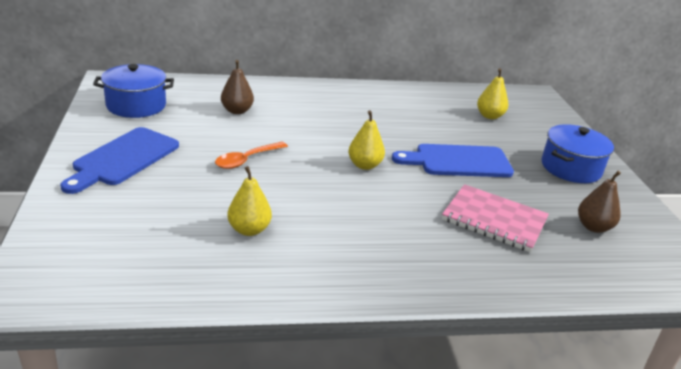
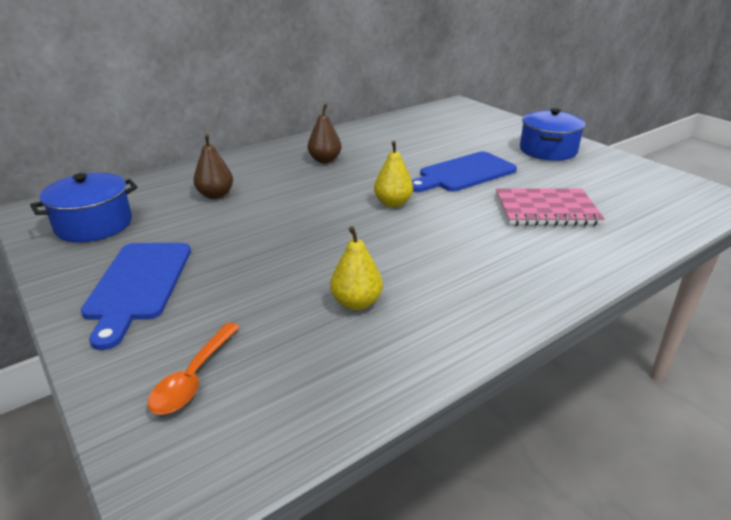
camera: 25 degrees left, 0 degrees up
orange spoon [215,142,288,169] -> orange spoon moved to [148,323,240,415]
yellow pear [477,68,508,119] -> none
brown pear [578,171,621,233] -> brown pear moved to [308,104,341,163]

